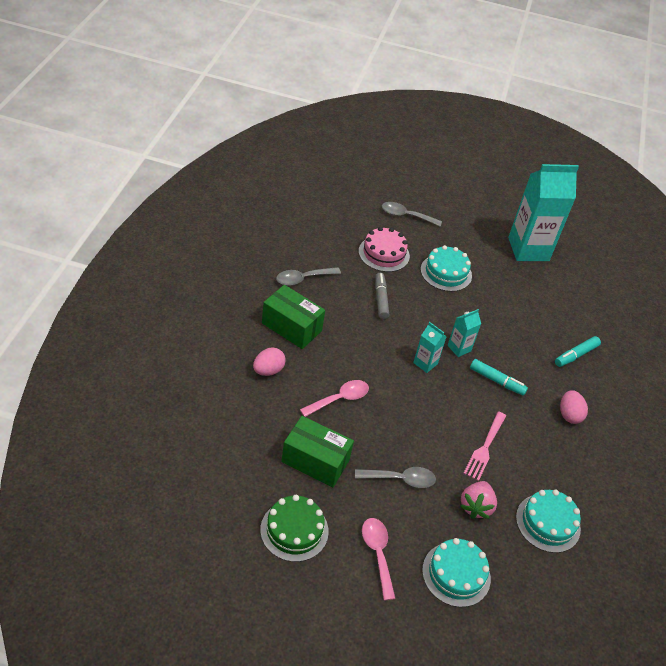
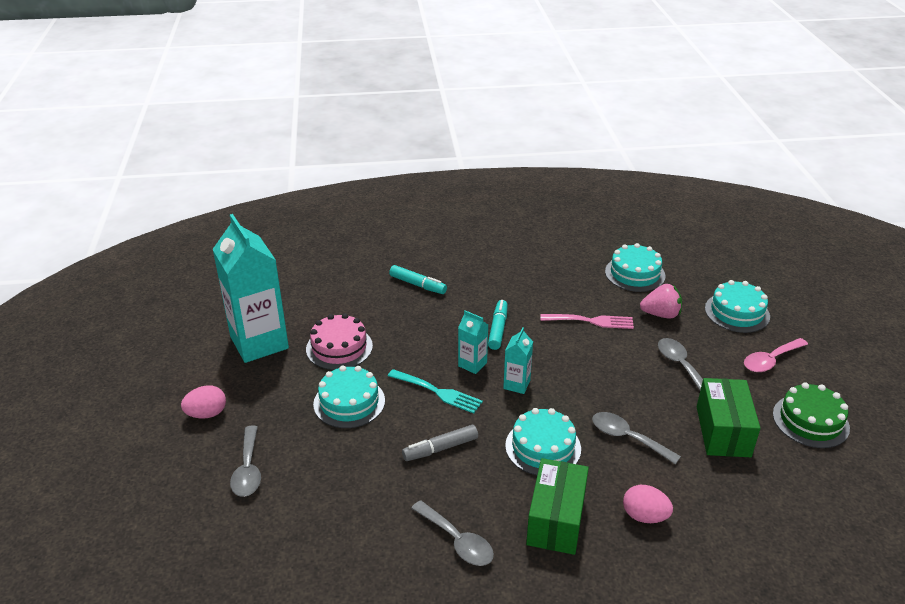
camera: 105 degrees left, 10 degrees down
pink spoon [300,380,369,417] -> grey spoon [592,412,681,464]
pink cake [359,227,410,272] -> pink cake moved to [306,313,373,370]
pink egg [560,390,588,424] -> pink egg moved to [181,385,226,418]
none -> turquoise fork [388,369,483,414]
none -> turquoise cake [505,408,581,475]

